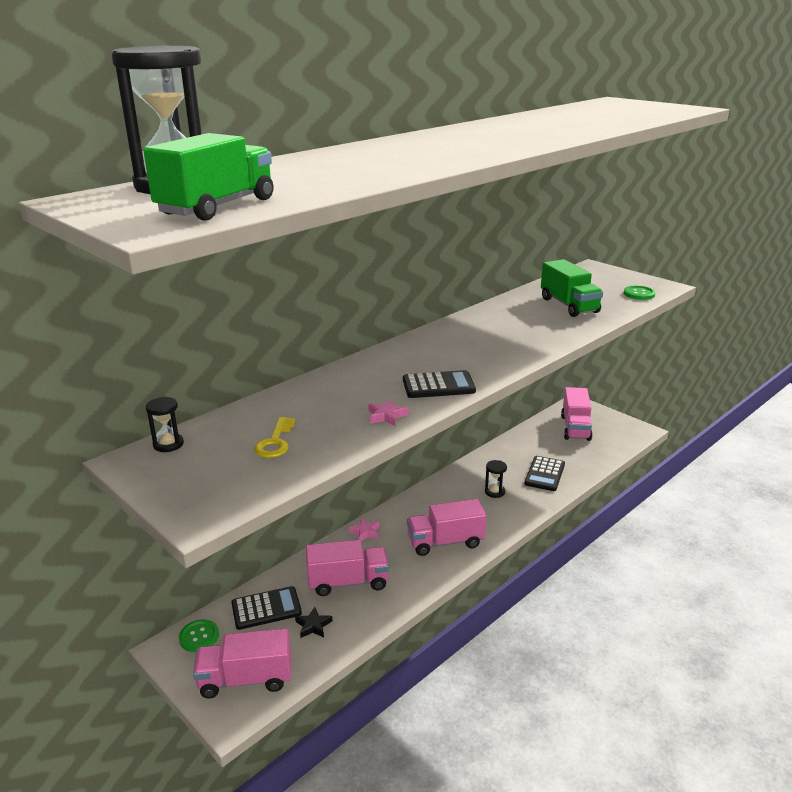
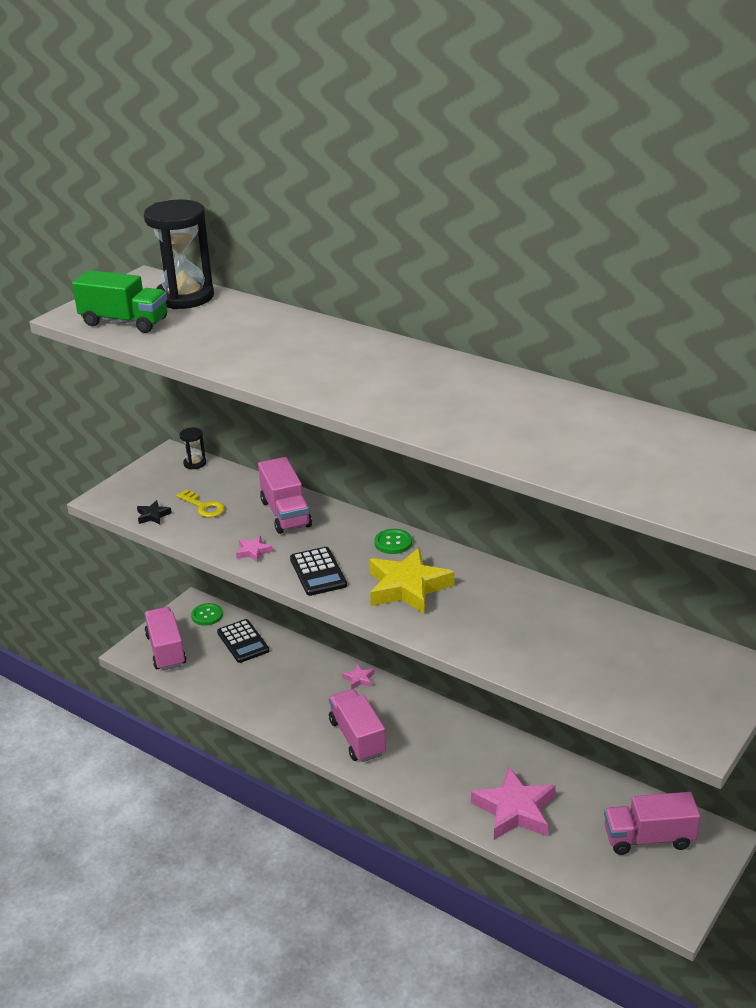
camera: 80 degrees right, 5 degrees up
yellow key [254,417,295,458] -> yellow key turned 135 degrees counterclockwise [176,489,225,517]
black star [295,607,332,638] -> black star moved to [137,500,172,524]
pink truck [306,540,389,596] -> pink truck moved to [258,457,312,534]
black hourglass [485,460,507,498] -> none
black calculator [524,456,565,491] -> pink star [471,767,556,840]
green truck [541,259,603,317] -> none
green button [624,286,656,300] -> green button moved to [374,529,412,554]
none -> yellow star [369,548,454,615]

